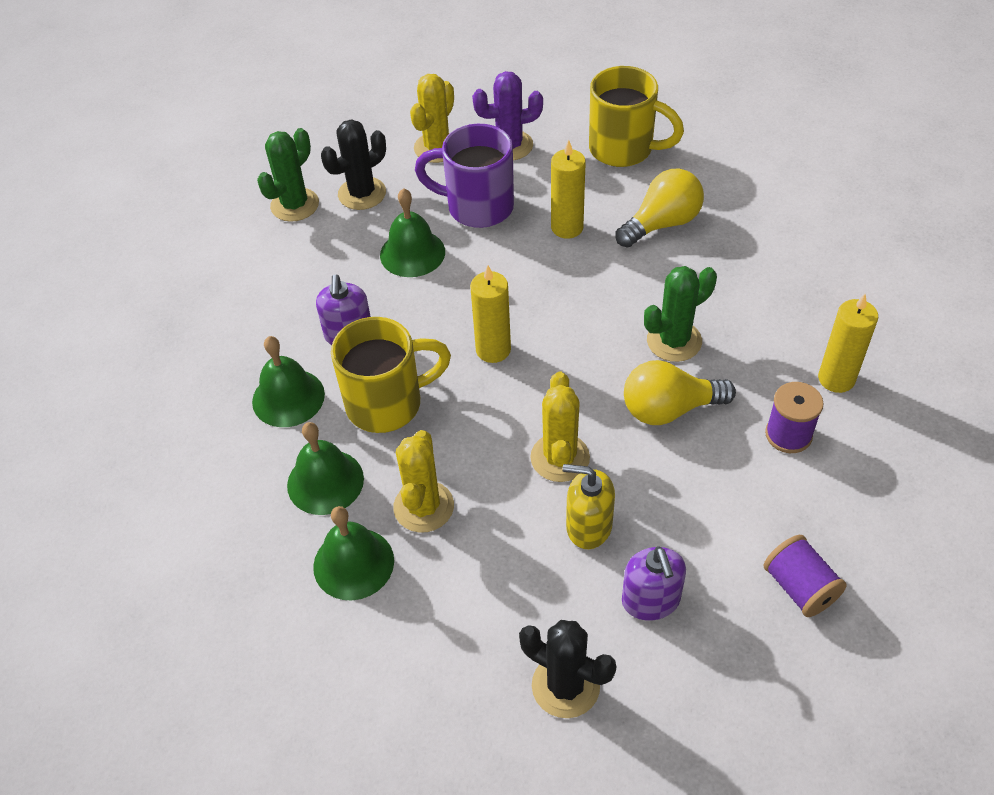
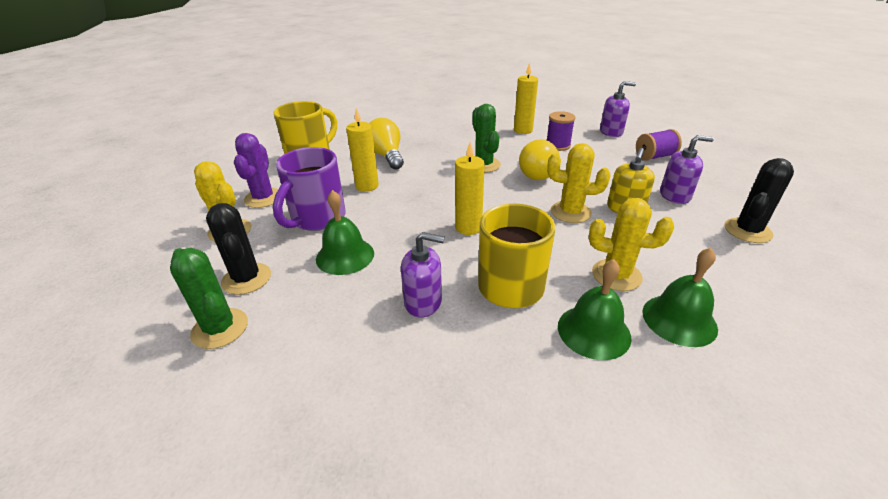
camera: 80 degrees left, 15 degrees down
green bell [252,336,325,427] -> none
none -> purple soap dispenser [600,81,636,137]

